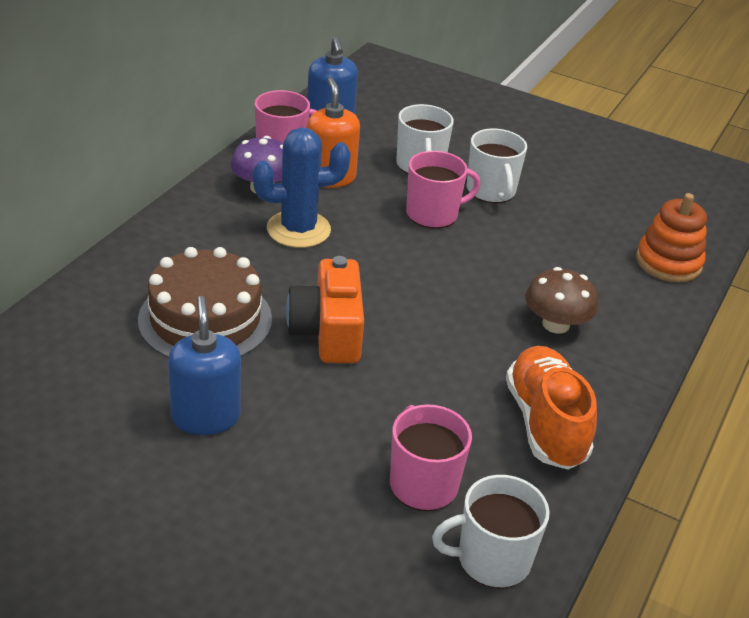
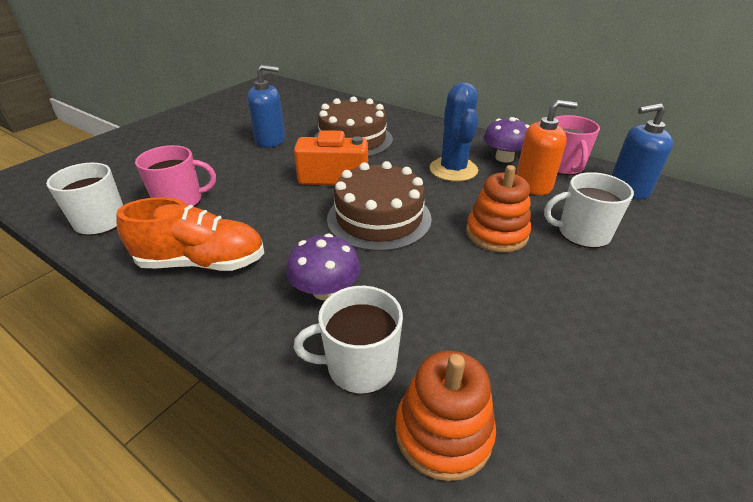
camera: 100 degrees right, 0 degrees up
pink mug [406,151,480,229] -> orange stacking toy [466,165,531,253]
white mug [467,129,527,203] -> white mug moved to [294,286,403,394]
brown mushroom [525,267,598,334] -> purple mushroom [286,234,361,300]
none -> brown cake [327,161,432,251]

